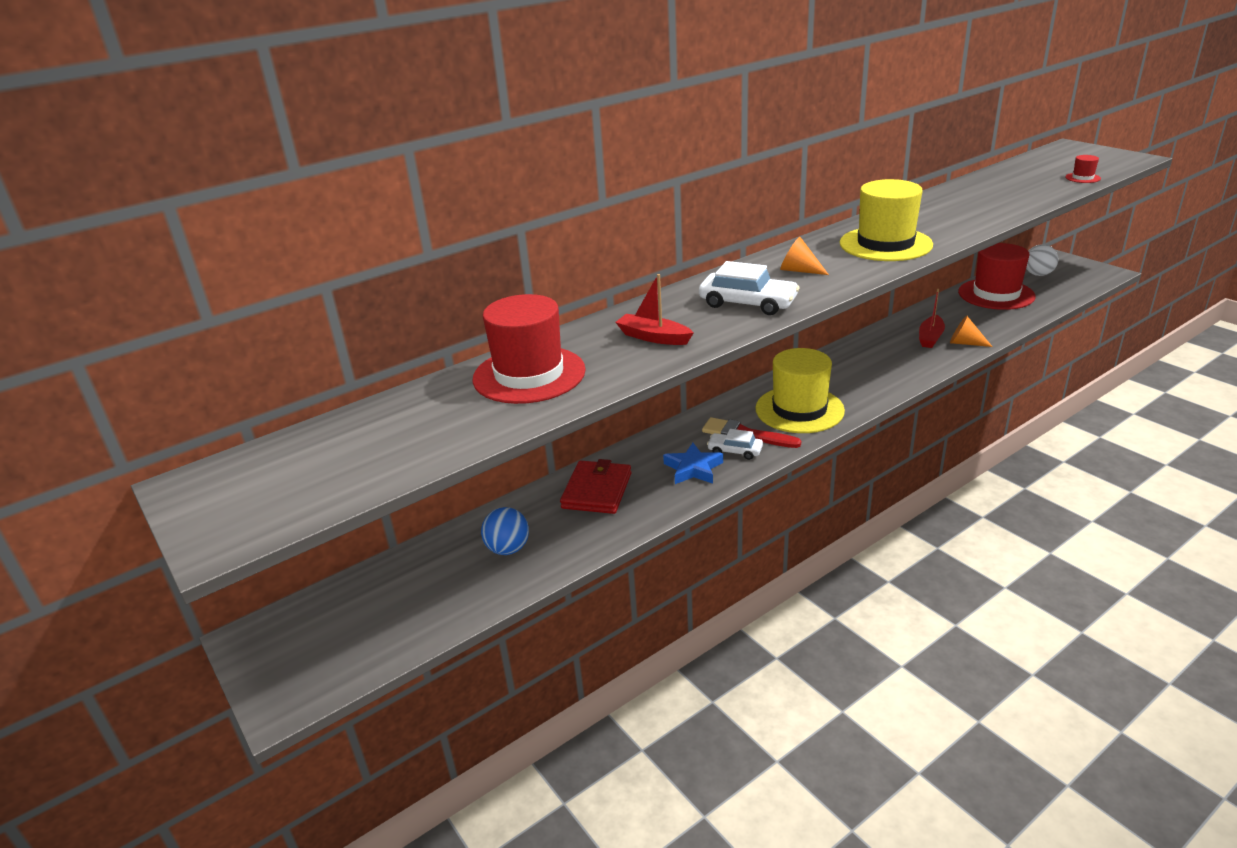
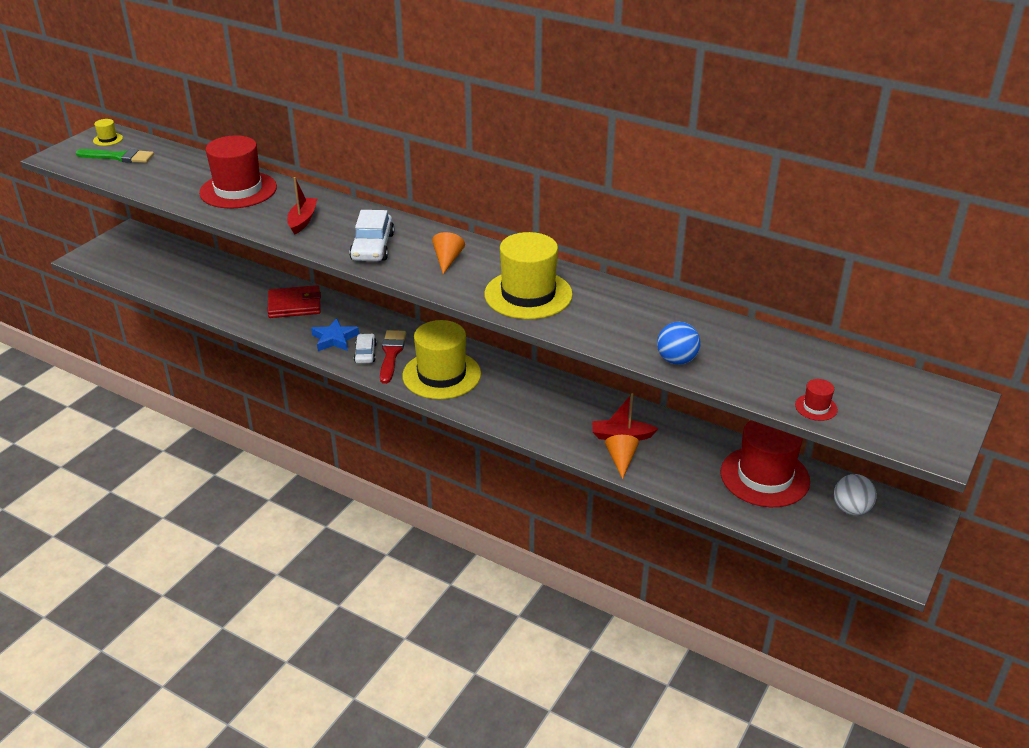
camera: 65 degrees right, 5 degrees up
blue ball [481,507,529,555] -> blue ball moved to [657,322,701,365]
none -> green brush [76,149,154,163]
none -> yellow hat [93,119,123,146]

